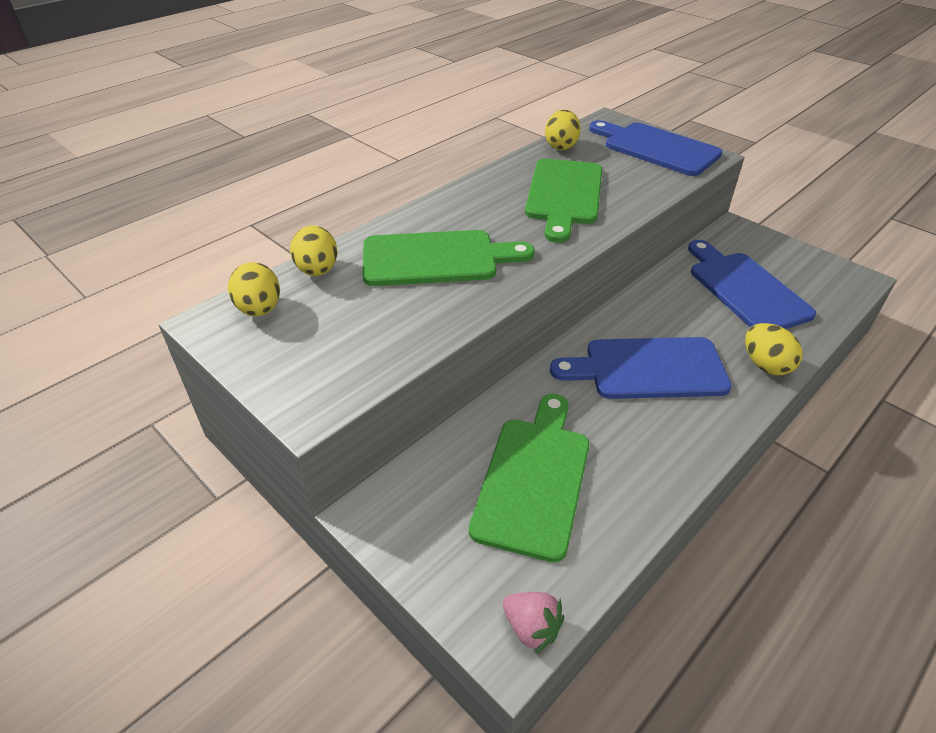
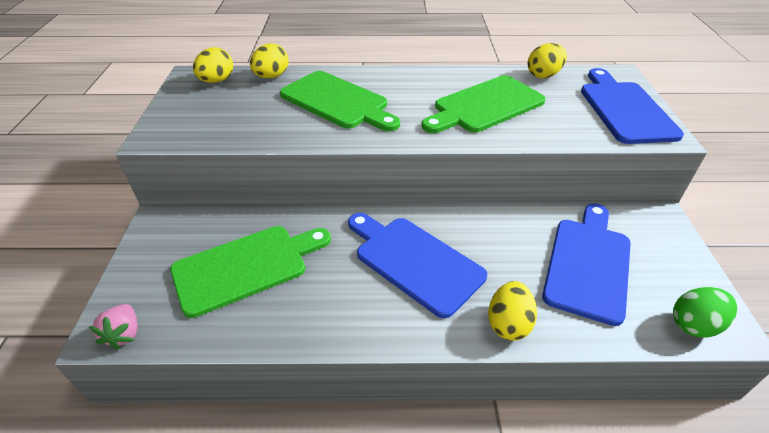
camera: 45 degrees right, 0 degrees up
none -> green egg [673,287,737,338]

